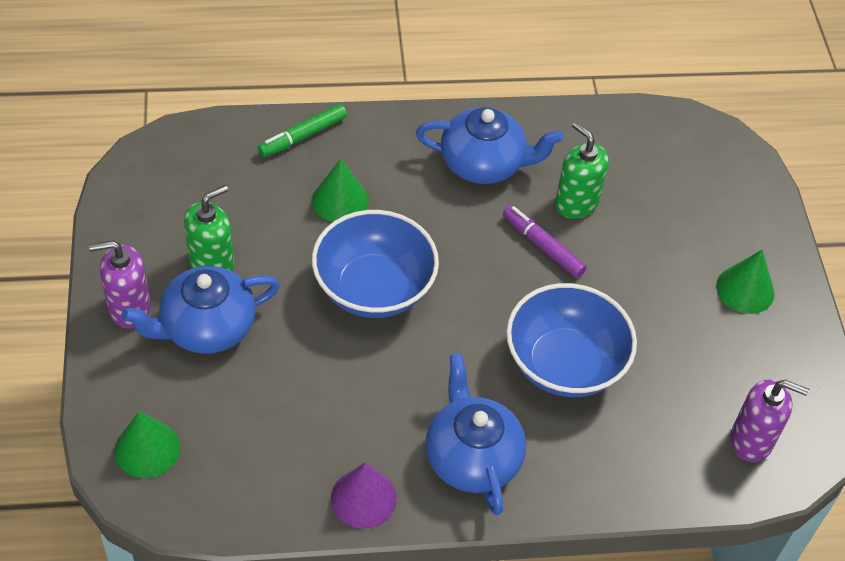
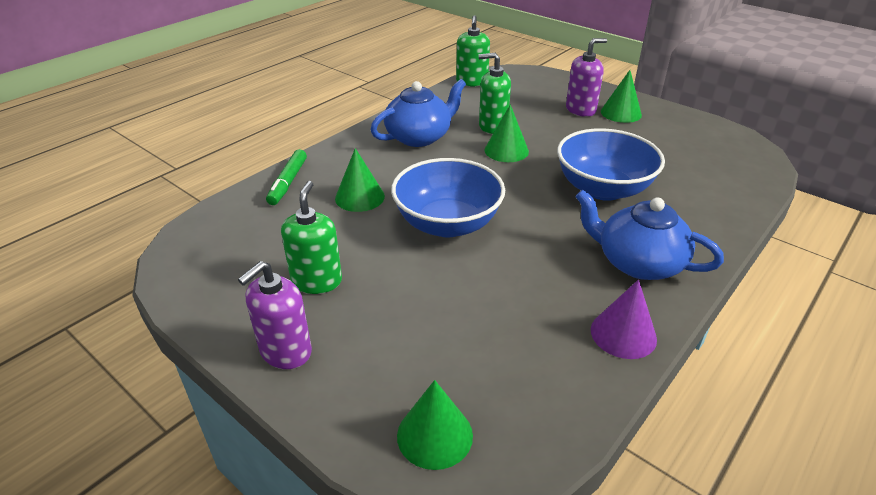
camera: 40 degrees left, 15 degrees down
blue teapot [121,266,280,354] -> none
purple marker [503,205,587,278] -> green cone [484,104,529,162]
purple soap dispenser [730,379,809,462] -> purple soap dispenser moved to [566,38,607,117]
none -> green soap dispenser [456,15,490,87]

